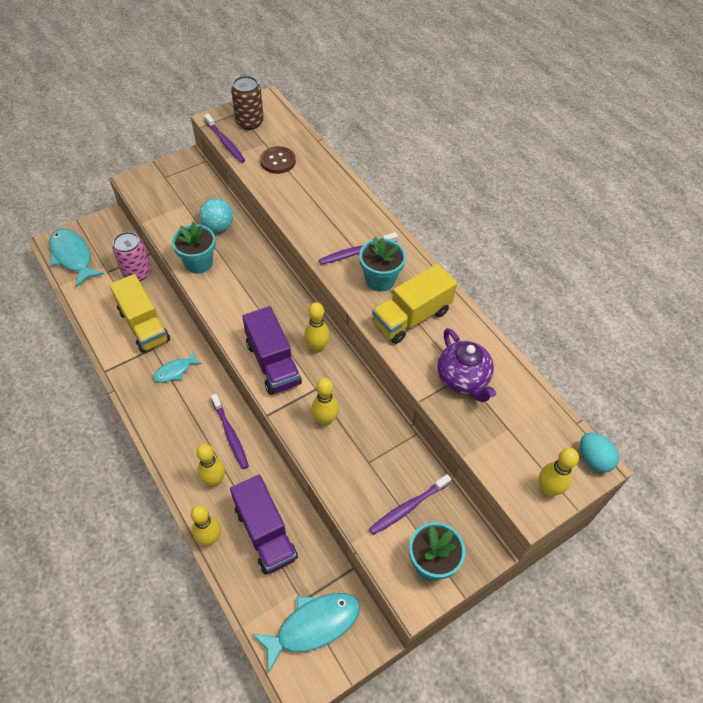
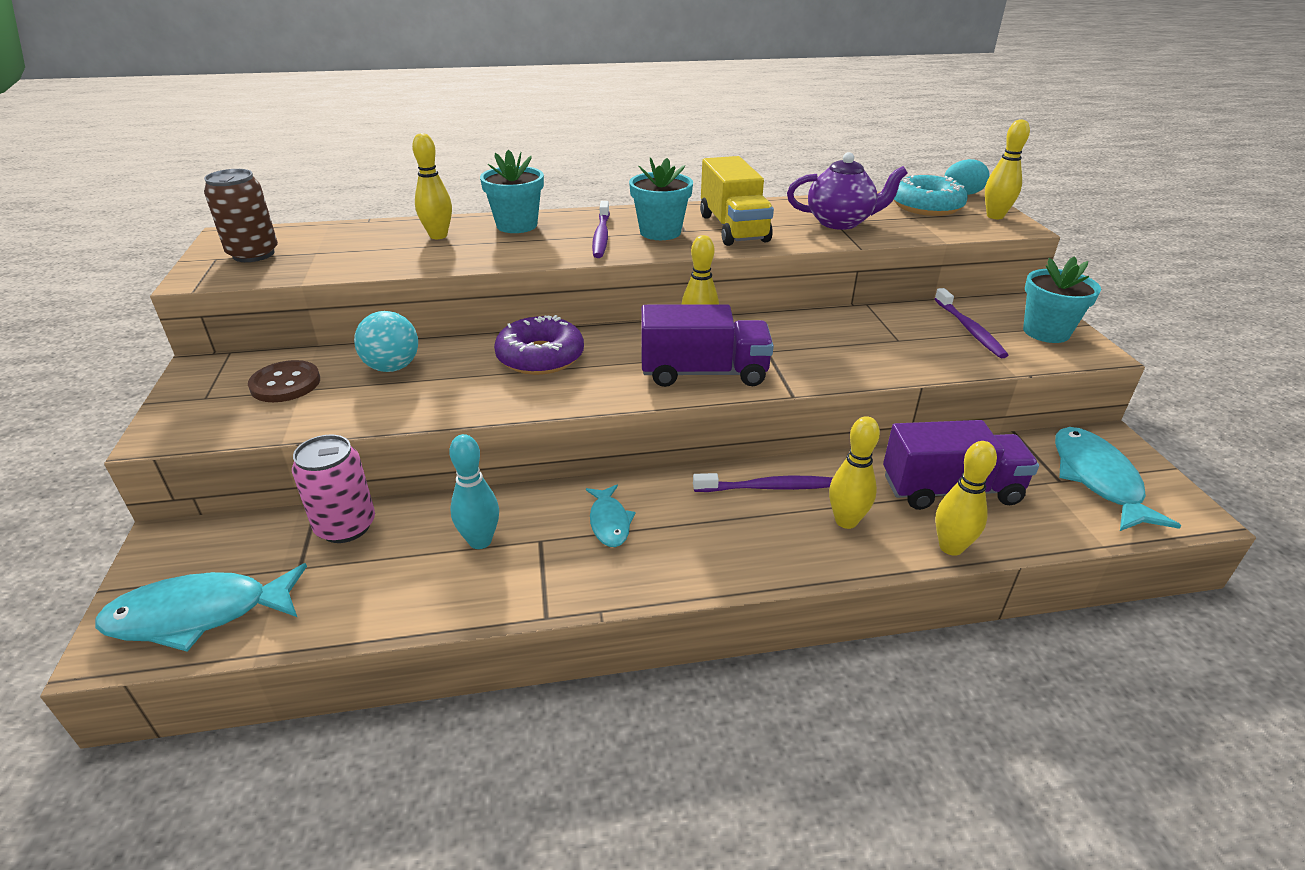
camera: 65 degrees left, 20 degrees down
yellow truck [109,274,170,353] -> turquoise bowling pin [449,434,499,549]
turquoise flower pot [172,222,216,274] -> turquoise flower pot moved to [480,150,544,233]
purple toothbrush [204,114,245,163] -> none
brown button [260,146,296,174] -> brown button moved to [248,360,320,402]
yellow bowling pin [312,378,339,426] -> yellow bowling pin moved to [412,133,452,239]
none -> purple donut [494,315,584,375]
none -> turquoise donut [894,175,968,216]

